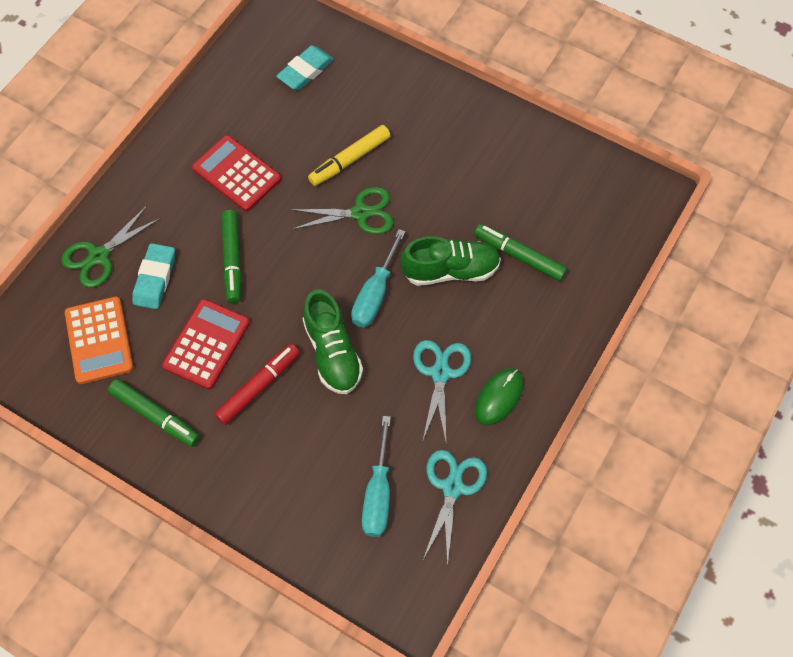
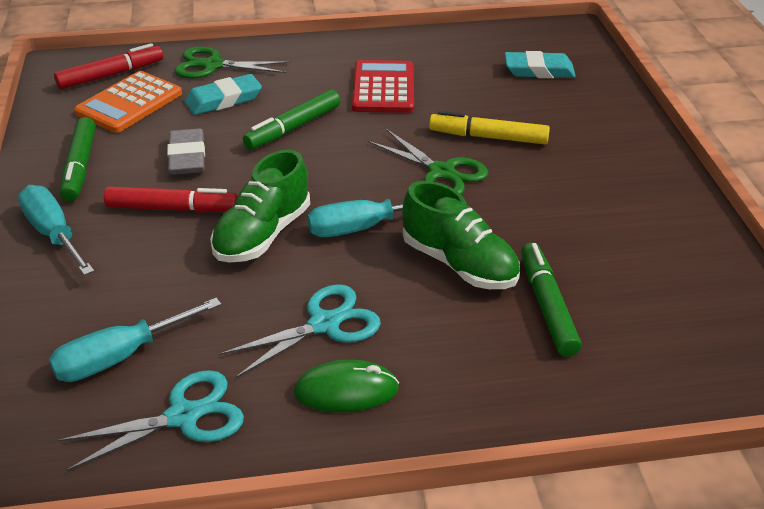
camera: 50 degrees right, 25 degrees down
red calculator [162,299,250,390] -> grey eraser [167,129,205,175]
none -> turquoise screwdriver [18,185,94,276]
none -> red marker [54,43,163,90]

